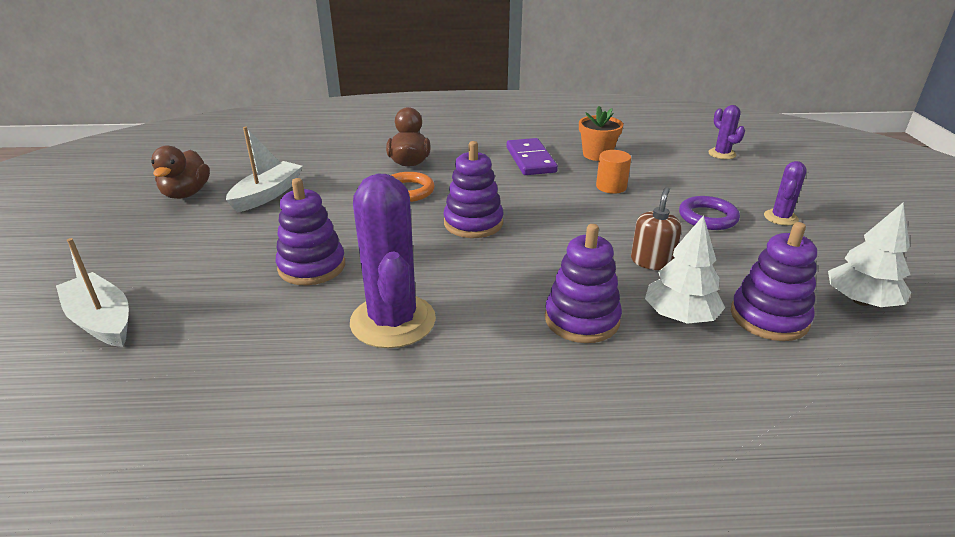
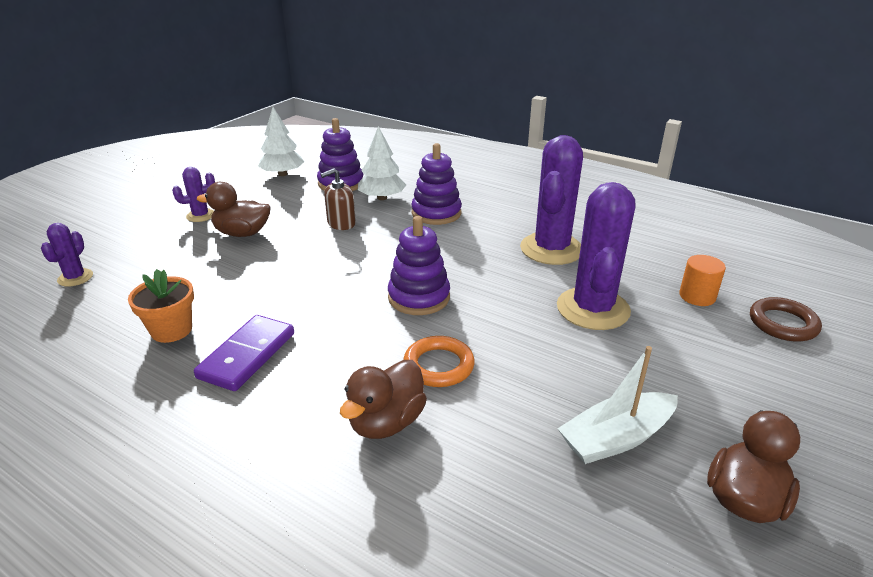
camera: 145 degrees left, 0 degrees up
white boat [56,238,129,347] -> brown ring [750,297,822,342]
purple stacking toy [275,178,345,285] -> purple cactus [557,182,635,330]
orange cylinder [596,150,631,194] -> orange cylinder moved to [679,255,726,306]
purple ring [679,196,740,230] -> brown duck [197,182,271,237]

